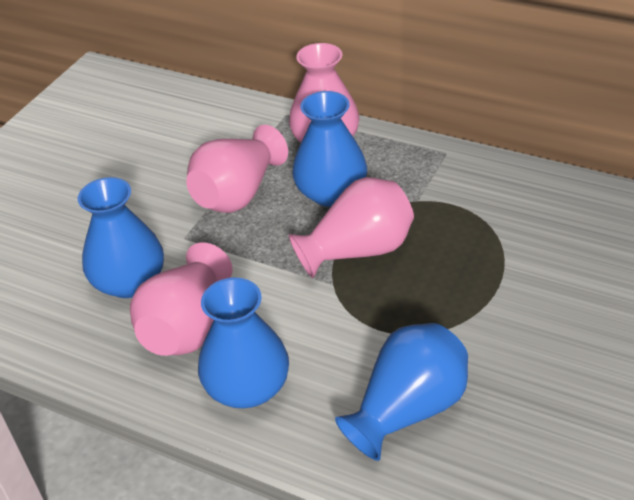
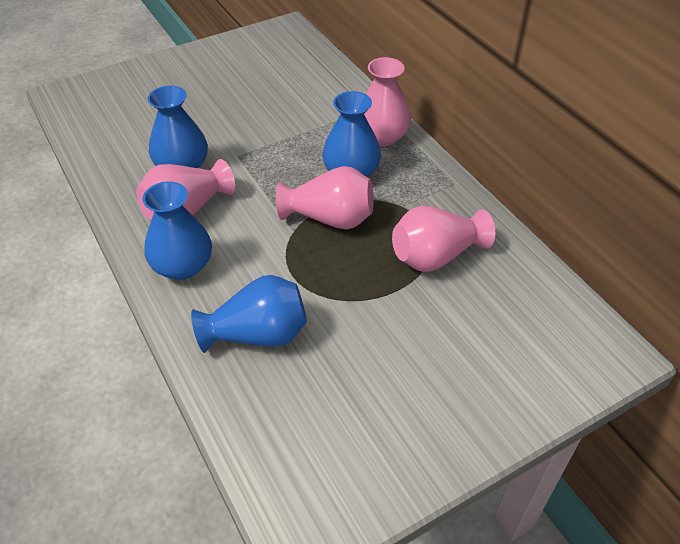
camera: 30 degrees right, 5 degrees up
pink vase [186,125,288,213] -> pink vase moved to [392,206,495,272]

